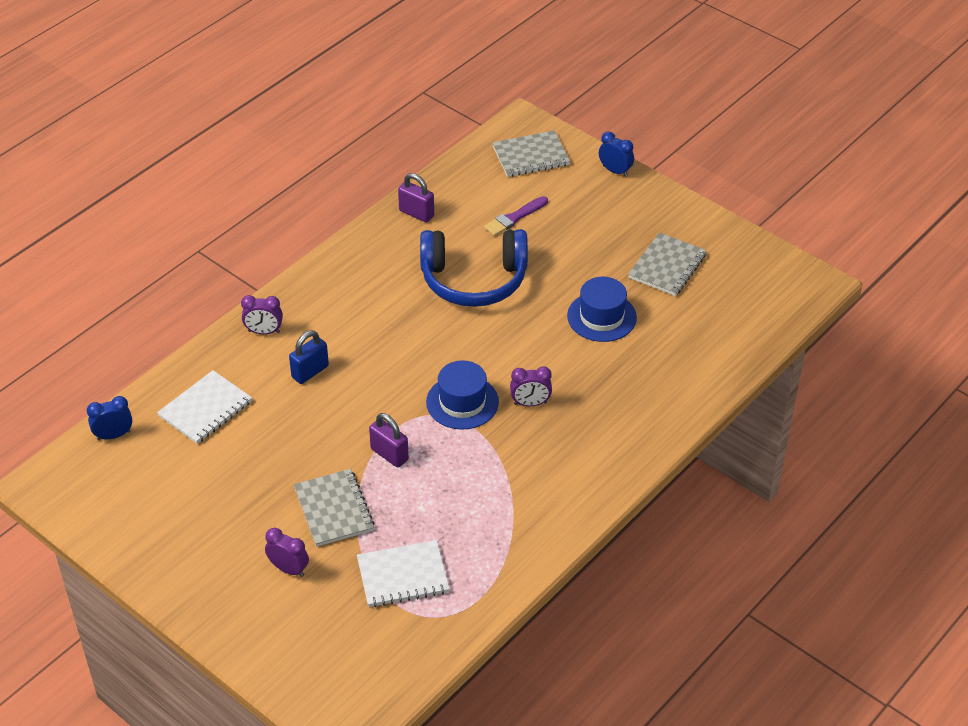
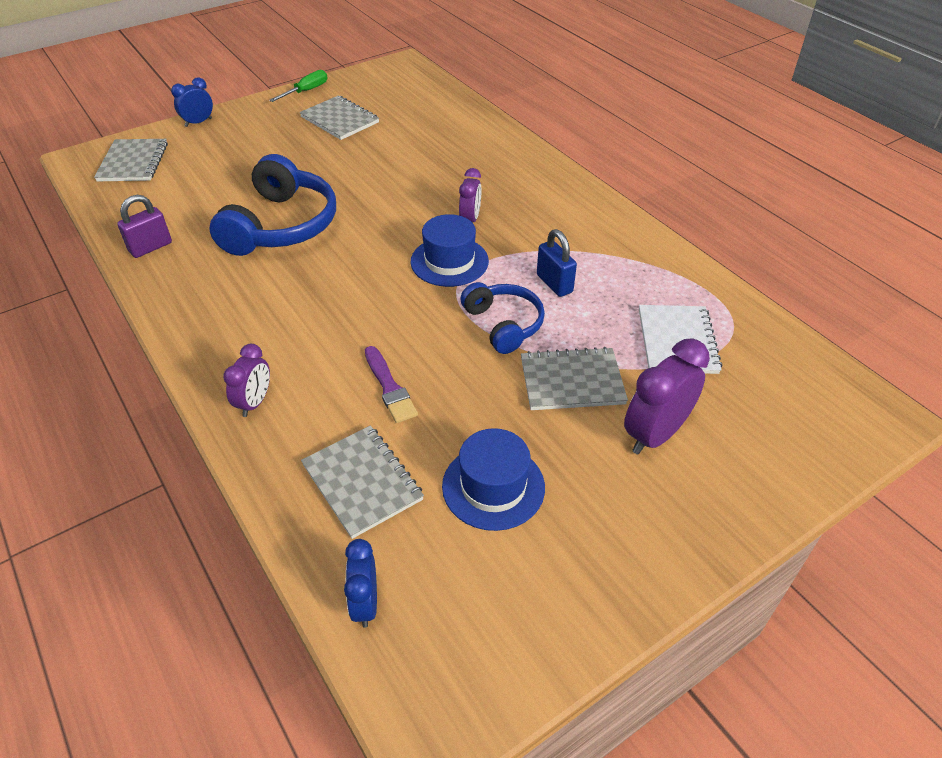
camera: 75 degrees left, 0 degrees up
white notebook [157,370,252,444] -> grey notebook [301,426,424,539]
purple clock [265,528,309,577] -> purple clock [624,338,710,455], size x1.64
blue padlock [289,330,329,384] -> blue padlock moved to [537,229,577,297]
purple padlock [369,413,409,467] -> blue headphones [460,282,545,354]
purple brush [484,196,548,236] -> purple brush moved to [365,346,418,423]
blue hat [567,277,637,342] -> blue hat moved to [442,428,545,531]
none -> green screwdriver [269,70,327,102]

